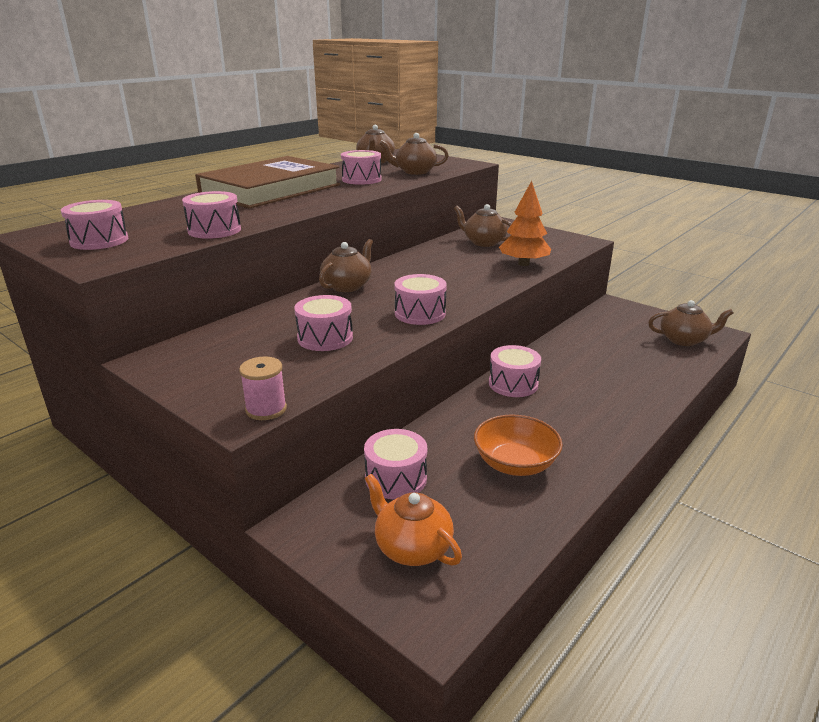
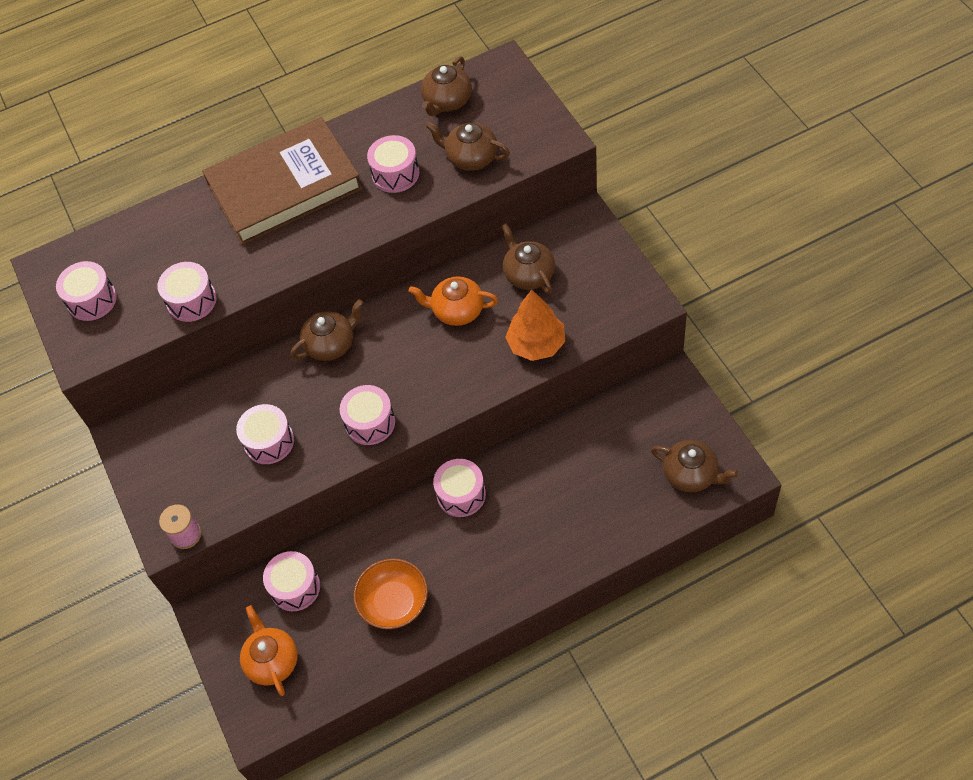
camera: 30 degrees right, 30 degrees up
none -> orange teapot [409,276,498,326]

